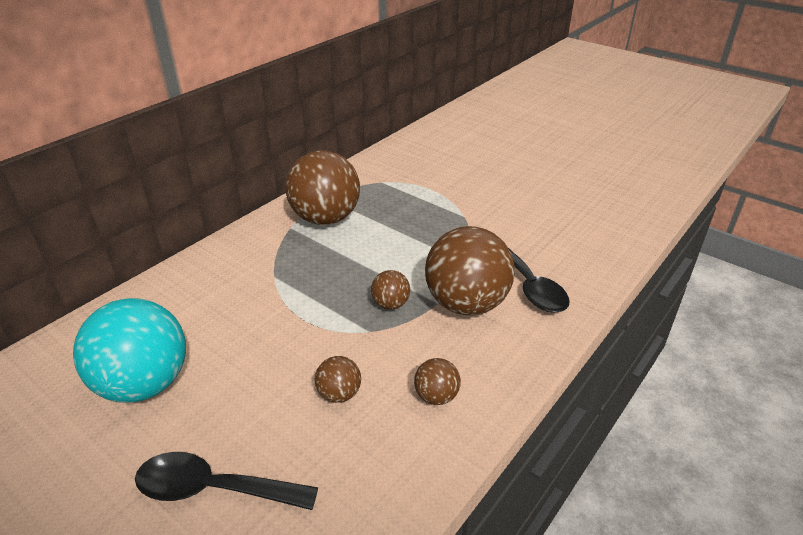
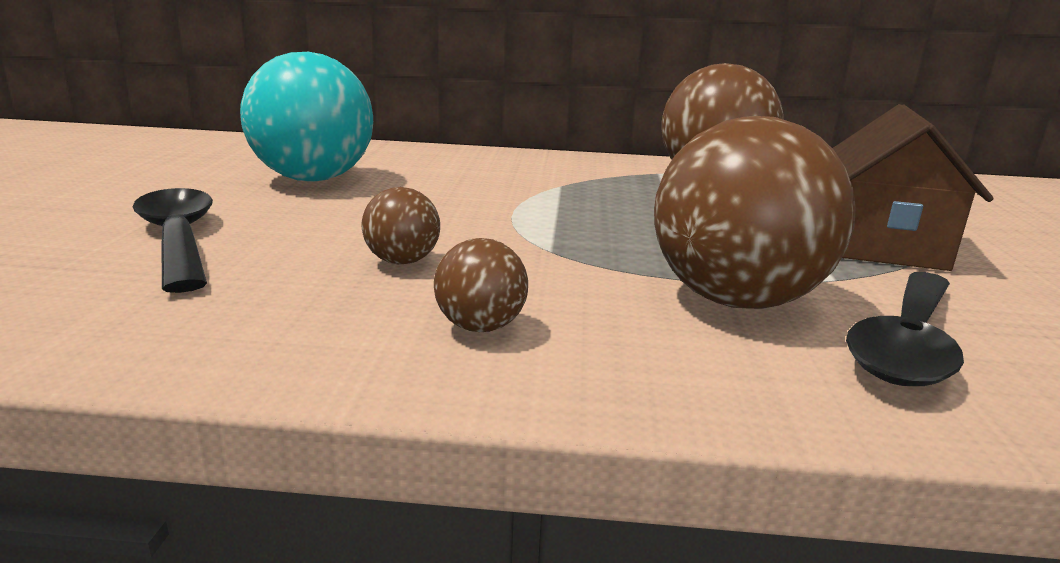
camera: 55 degrees right, 15 degrees down
brown ball [371,270,410,309] -> none
none -> brown house [832,104,994,271]

